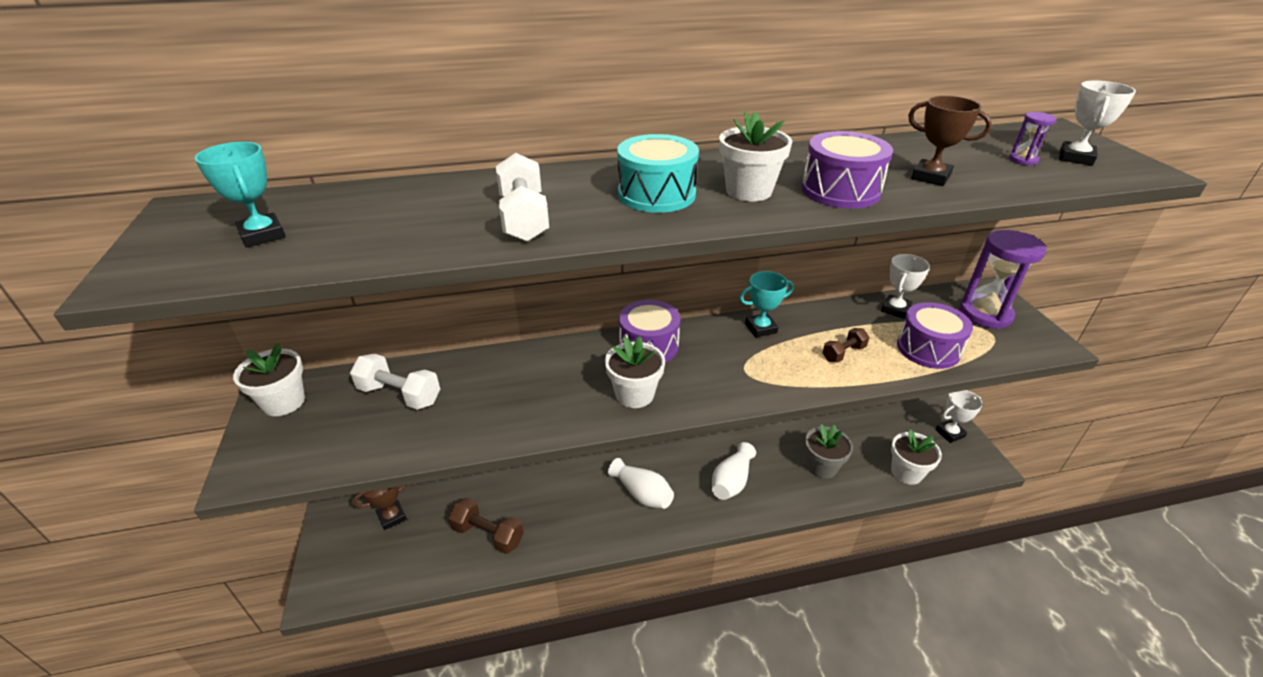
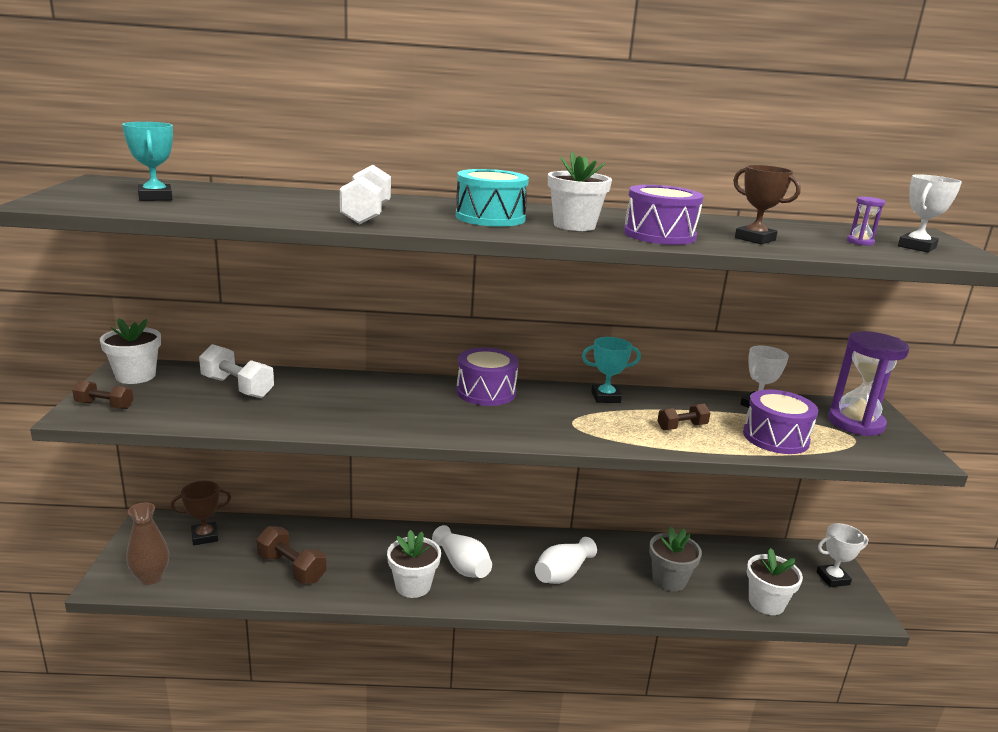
camera: 10 degrees right, 15 degrees down
white flower pot [605,336,665,408] -> white flower pot moved to [387,530,441,598]
none -> brown dumbbell [72,380,133,409]
none -> brown vase [126,503,169,585]

